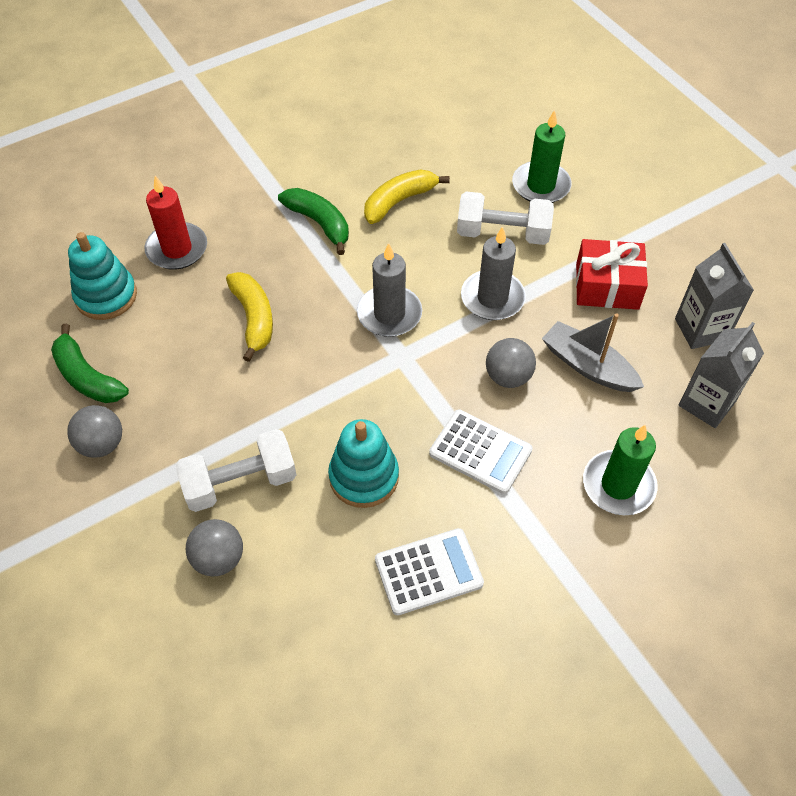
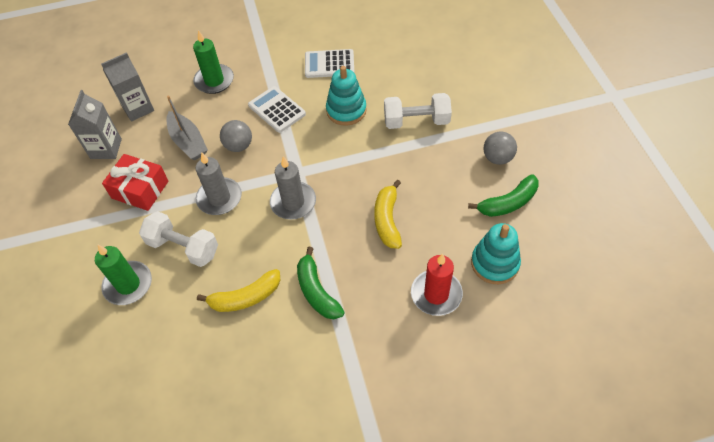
camera: 160 degrees left, 0 degrees up
green banana [51,324,129,403] -> green banana turned 90 degrees clockwise [468,174,539,217]
grey ball [186,519,243,576] -> none

